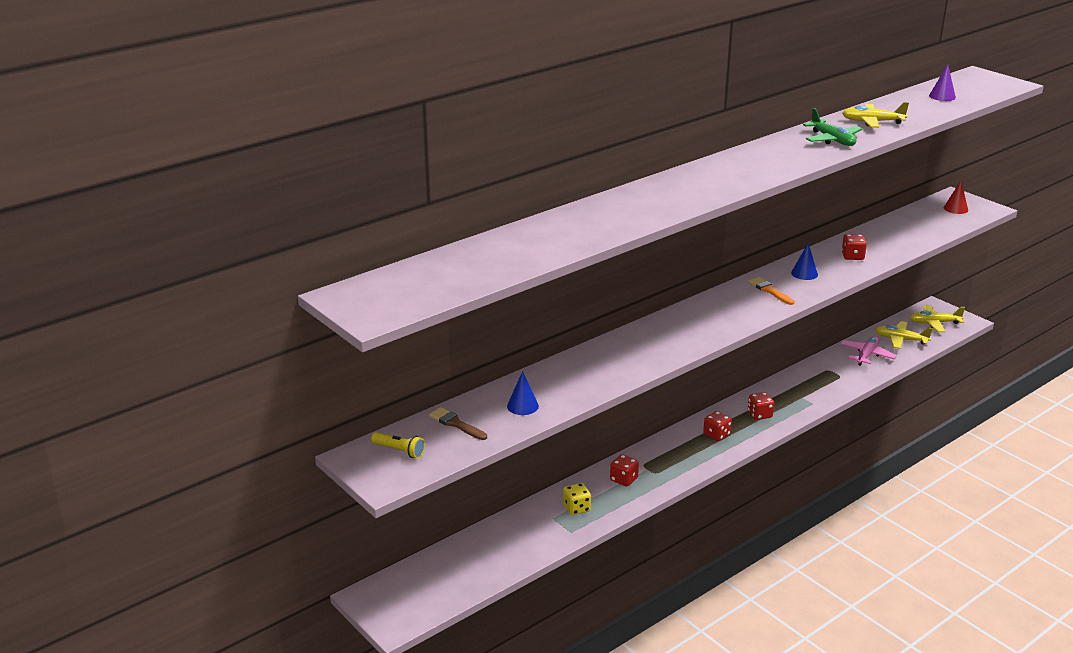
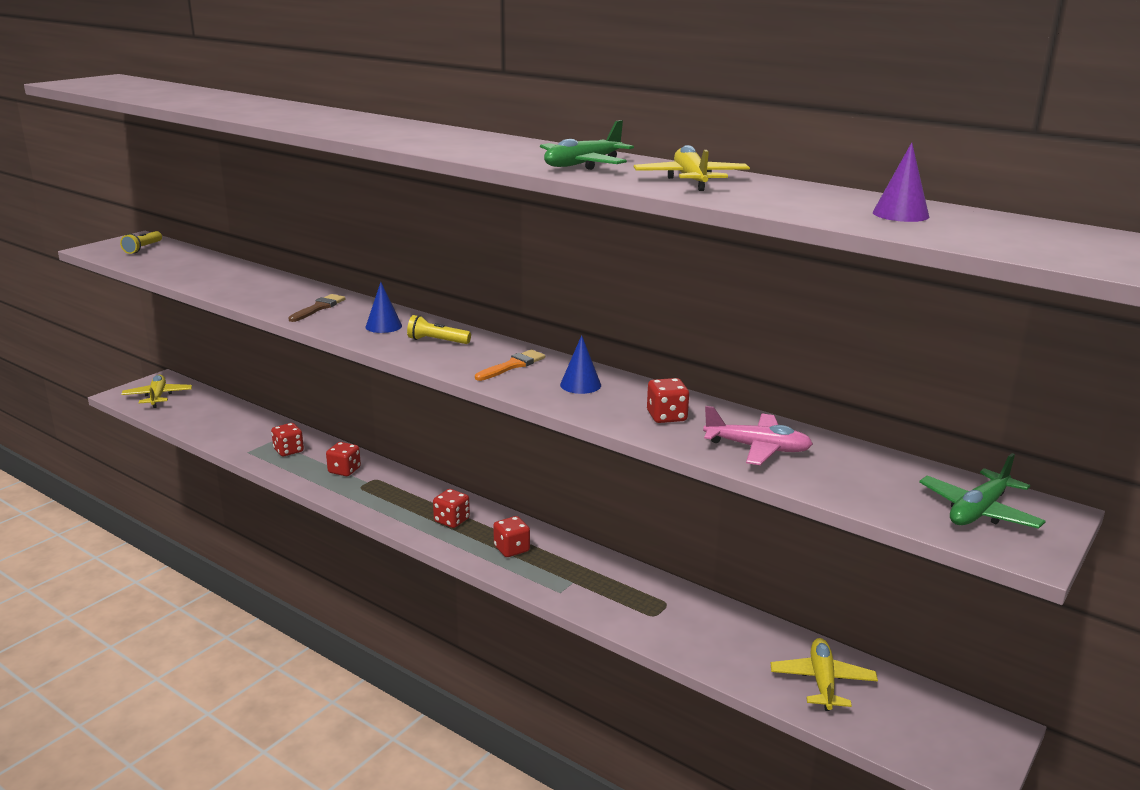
camera: 75 degrees right, 5 degrees down
brown brush [429,407,487,440] -> brown brush moved to [288,294,346,322]
blue cone [507,371,539,415] -> blue cone moved to [366,282,402,333]
yellow dice [563,483,591,515] -> red dice [271,423,304,456]
pink plane [840,336,897,366] -> pink plane moved to [703,406,813,465]
yellow plane [910,305,965,332] -> yellow plane moved to [121,375,192,408]
red cone [944,181,968,214] -> green plane [919,453,1046,529]
none -> yellow flashlight [407,315,471,344]

